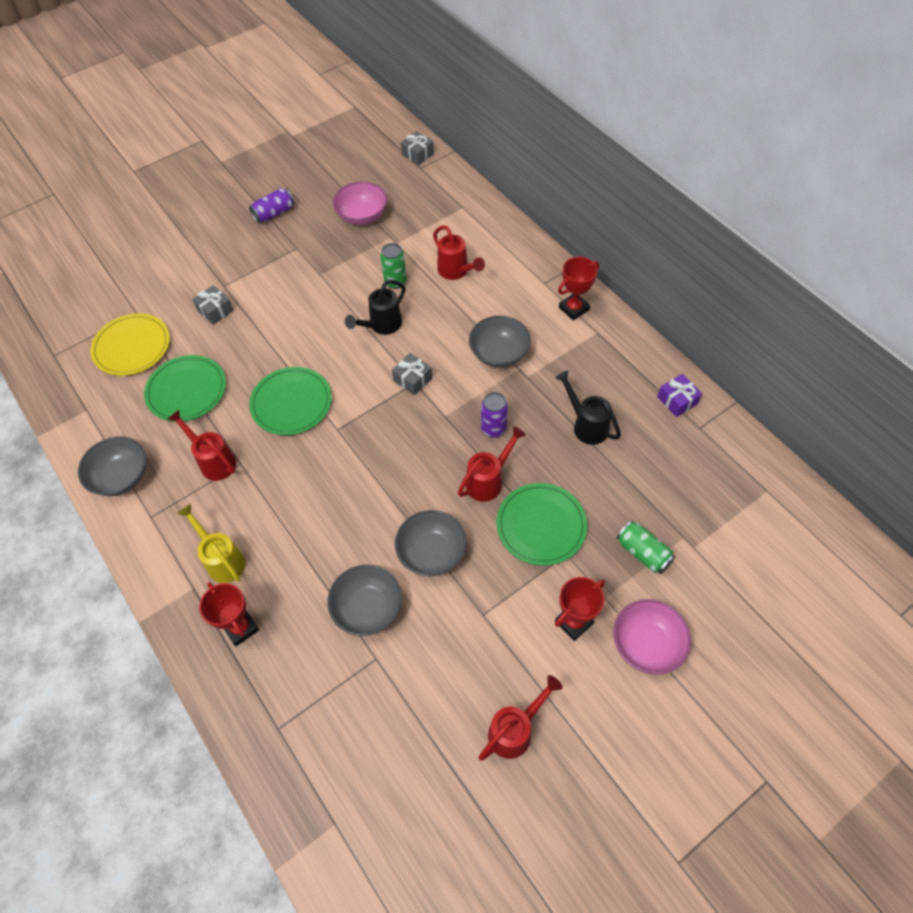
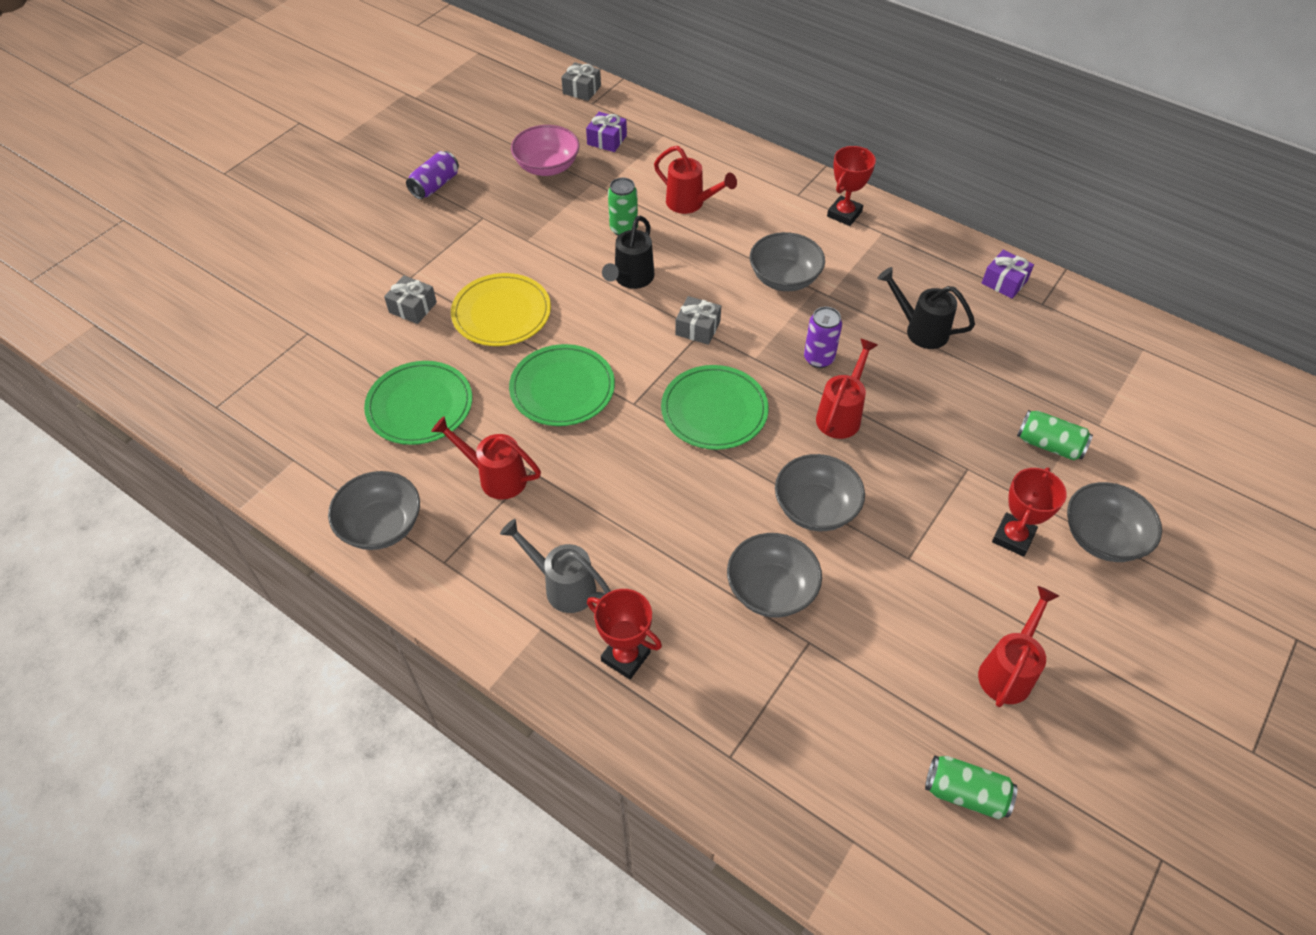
camera: 20 degrees left, 5 degrees down
yellow plate [90,313,170,376] -> yellow plate moved to [451,273,551,346]
yellow watering can [177,504,245,583] -> grey watering can [500,519,611,613]
green plate [496,483,587,566] -> green plate moved to [661,365,769,450]
pink bowl [613,599,691,675] -> grey bowl [1067,482,1162,562]
none -> purple gift [586,112,627,152]
none -> green can [925,755,1017,819]

